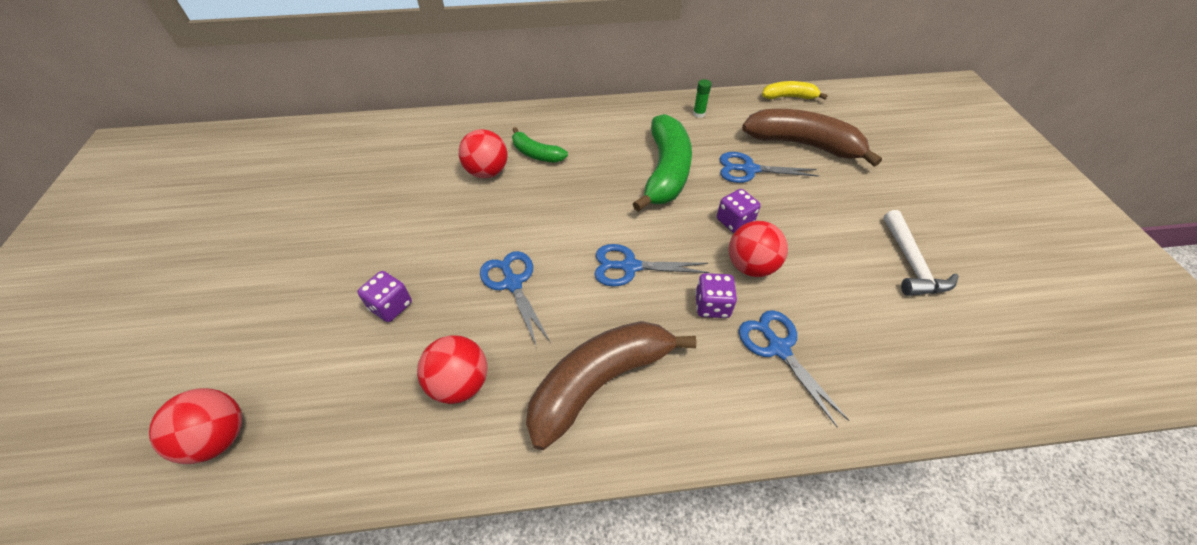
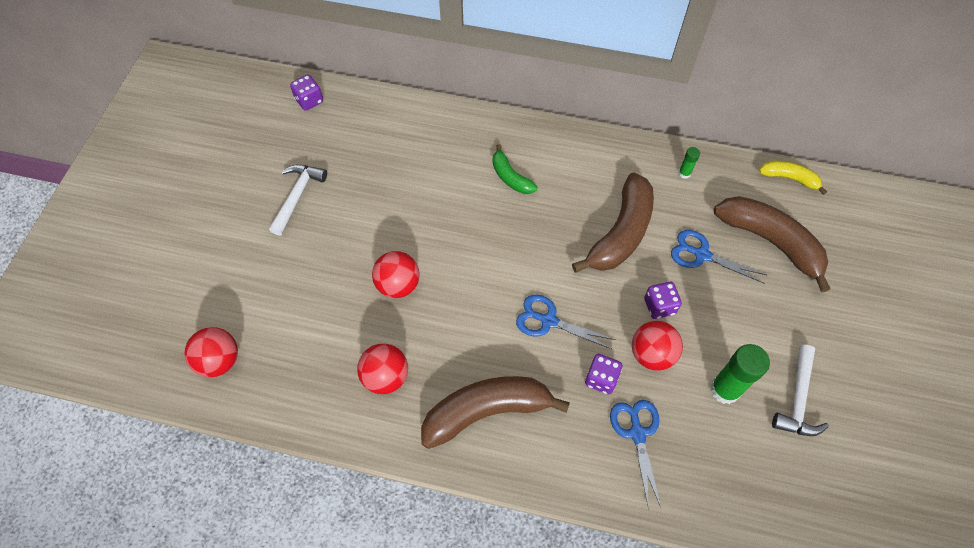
camera: 20 degrees right, 10 degrees up
purple dice [357,271,412,322] -> purple dice moved to [290,75,323,111]
red ball [459,129,508,178] -> red ball moved to [372,251,420,298]
blue scissors [480,251,551,345] -> none
green banana [633,114,692,212] -> brown banana [572,172,654,273]
none -> white hammer [269,165,327,236]
none -> green glue stick [710,344,770,404]

